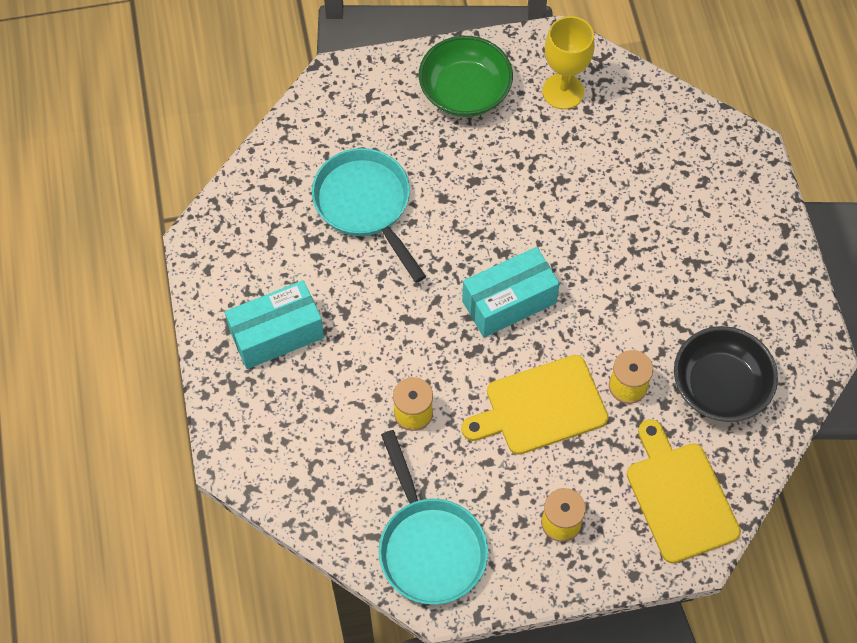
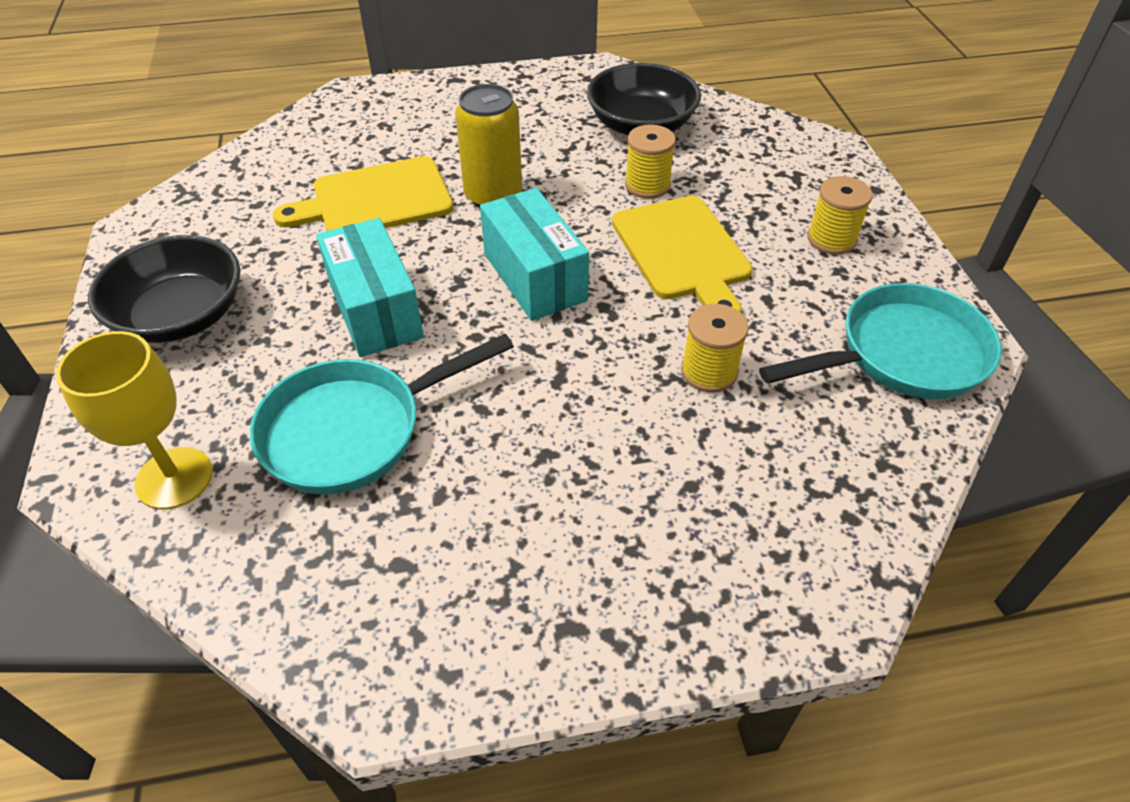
camera: 90 degrees left, 15 degrees down
turquoise box [225,280,324,369] -> turquoise box moved to [316,218,424,357]
green bowl [419,36,513,117] -> black bowl [88,235,241,343]
yellow goblet [543,16,595,109] -> yellow goblet moved to [56,331,212,510]
yellow cutting board [627,419,741,564] -> yellow cutting board moved to [273,156,453,231]
none -> yellow can [455,84,522,208]

